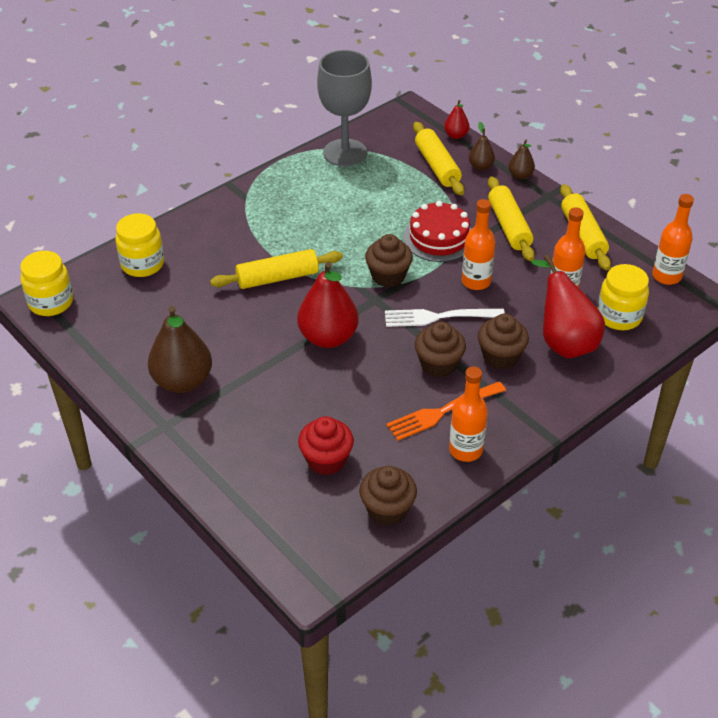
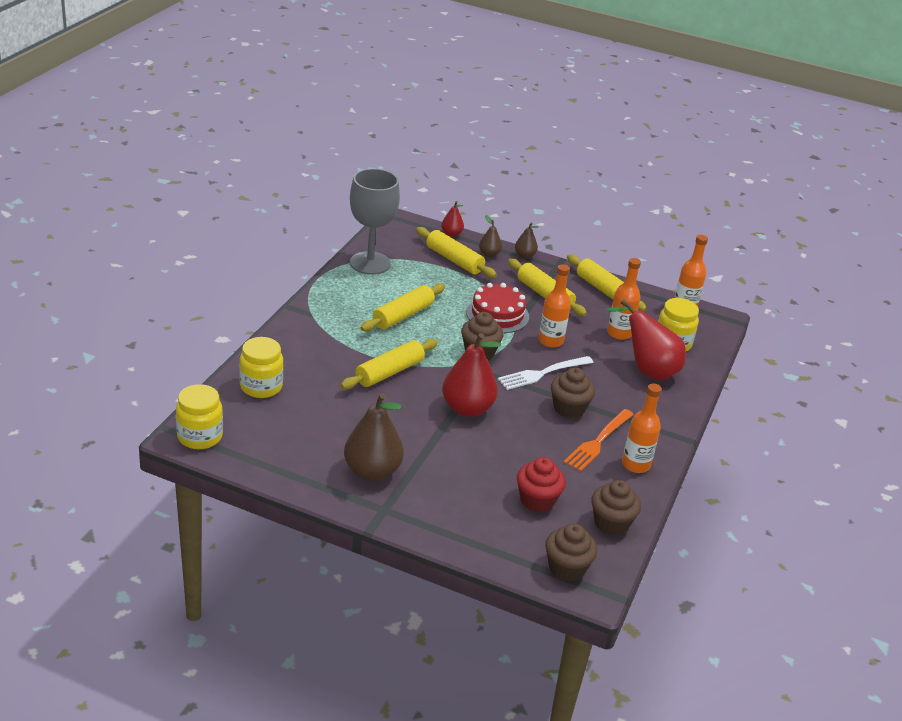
camera: 30 degrees left, 10 degrees down
brown cupcake [478,314,529,369] -> brown cupcake moved to [545,523,597,581]
none -> yellow rolling pin [361,283,445,332]

